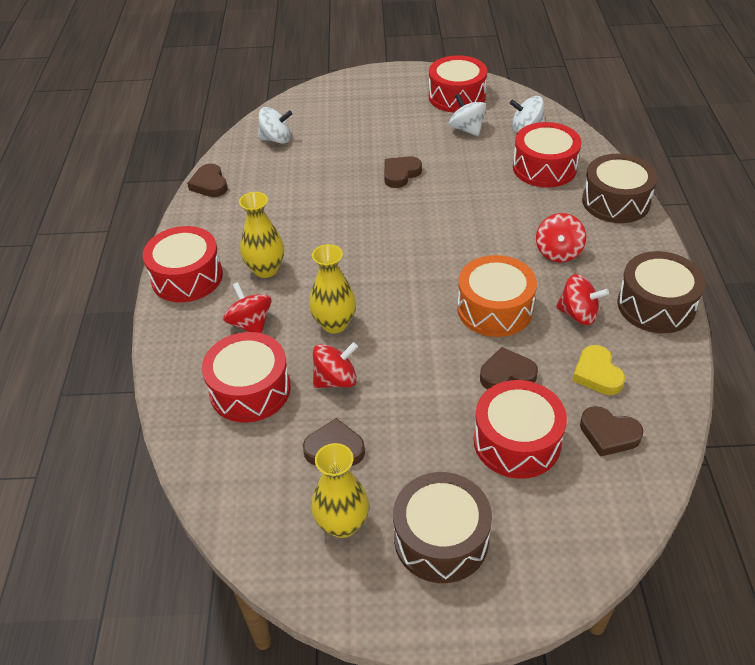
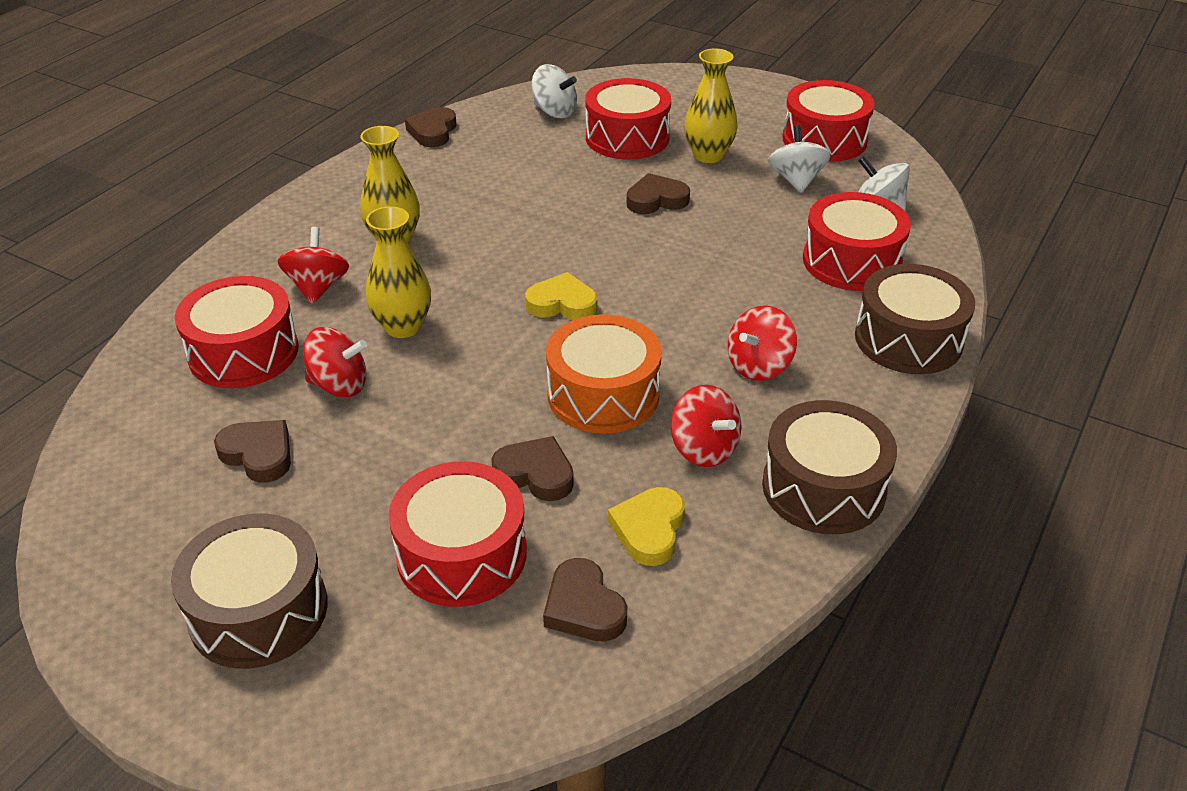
camera: 30 degrees right, 5 degrees down
red drum [143,226,223,302] -> red drum moved to [585,78,671,159]
yellow vase [311,443,369,538] -> yellow vase moved to [684,48,737,163]
none -> yellow heart [525,272,598,320]

